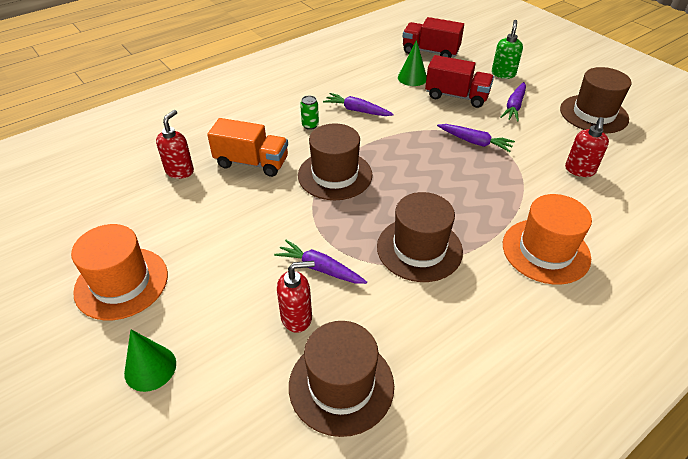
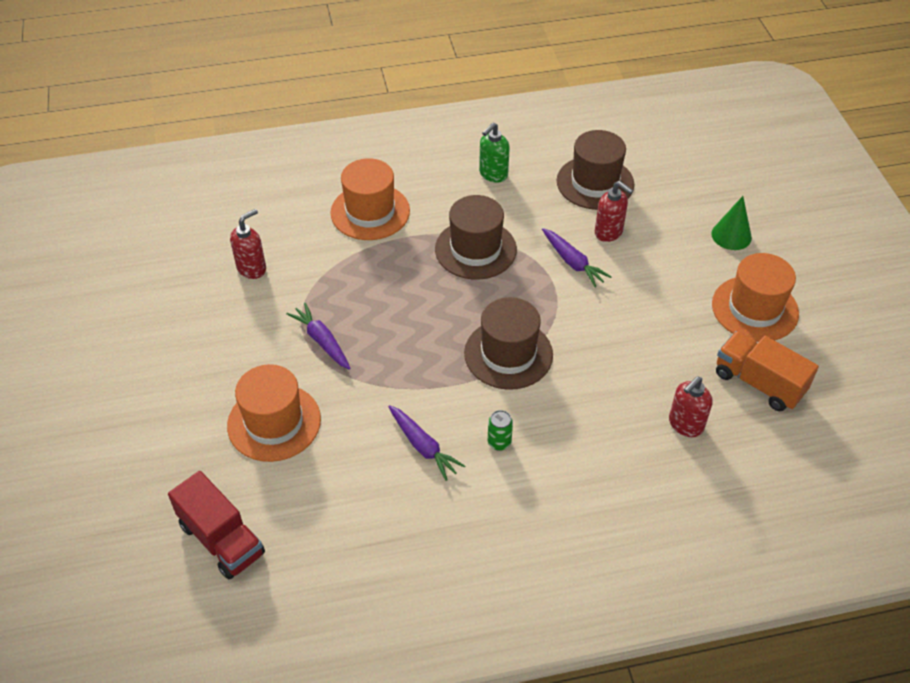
camera: 155 degrees left, 5 degrees up
orange truck [207,118,288,177] -> orange truck moved to [716,331,819,411]
red soap dispenser [277,261,315,333] -> red soap dispenser turned 150 degrees counterclockwise [595,181,633,242]
green cone [398,40,427,86] -> none
red truck [425,55,494,108] -> orange hat [227,364,321,462]
green soap dispenser [492,20,523,79] -> green soap dispenser moved to [479,123,510,183]
purple carrot [500,82,526,122] -> none
brown hat [560,67,631,133] -> none

